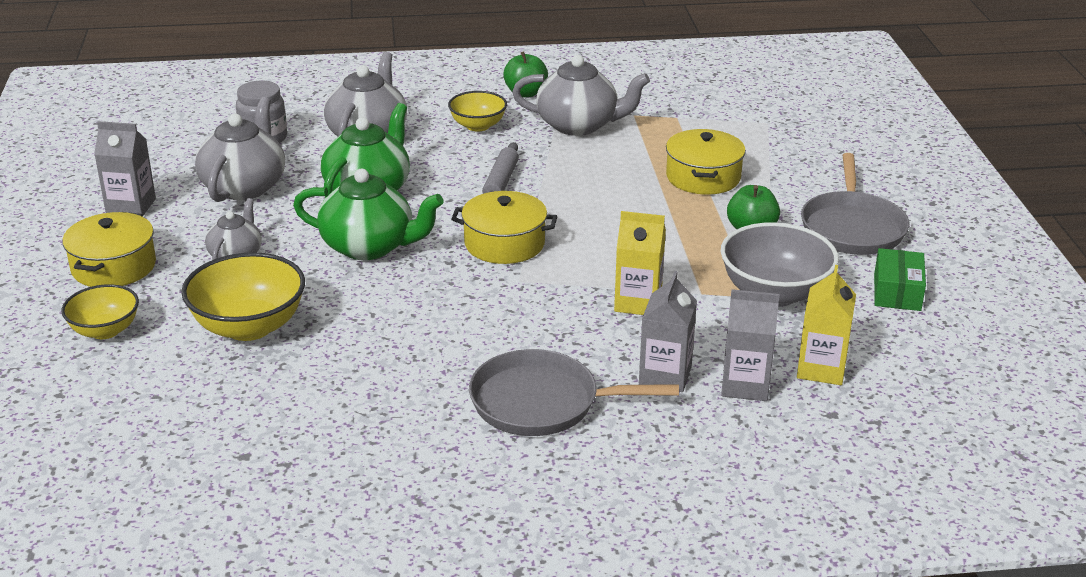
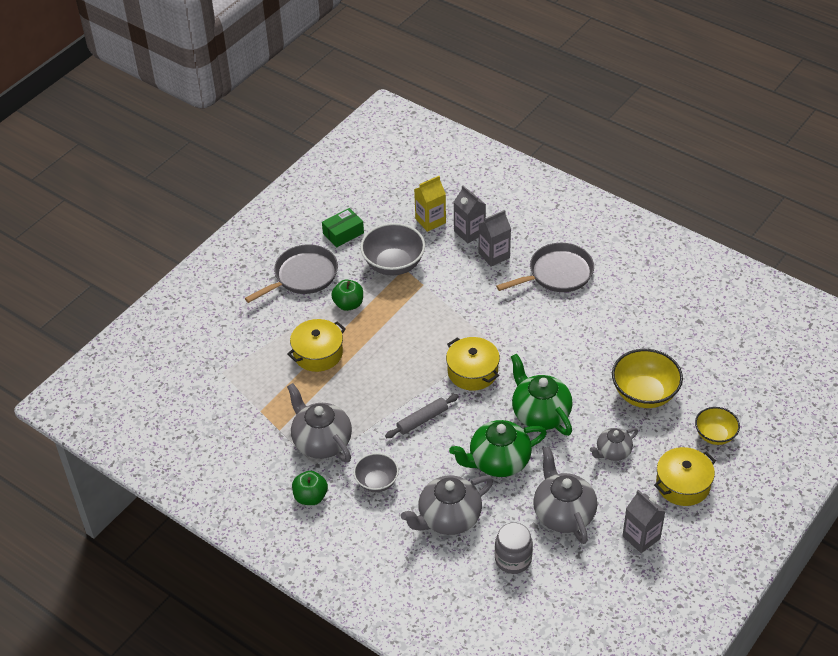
camera: 135 degrees left, 15 degrees up
grey teapot [195,97,285,202] -> grey teapot turned 105 degrees clockwise [533,447,597,544]
yellow bowl [448,91,507,132] -> grey bowl [354,453,399,492]
grey pan [469,349,679,436] -> grey pan turned 75 degrees counterclockwise [496,243,594,292]
yellow carton [614,211,666,315] -> none

